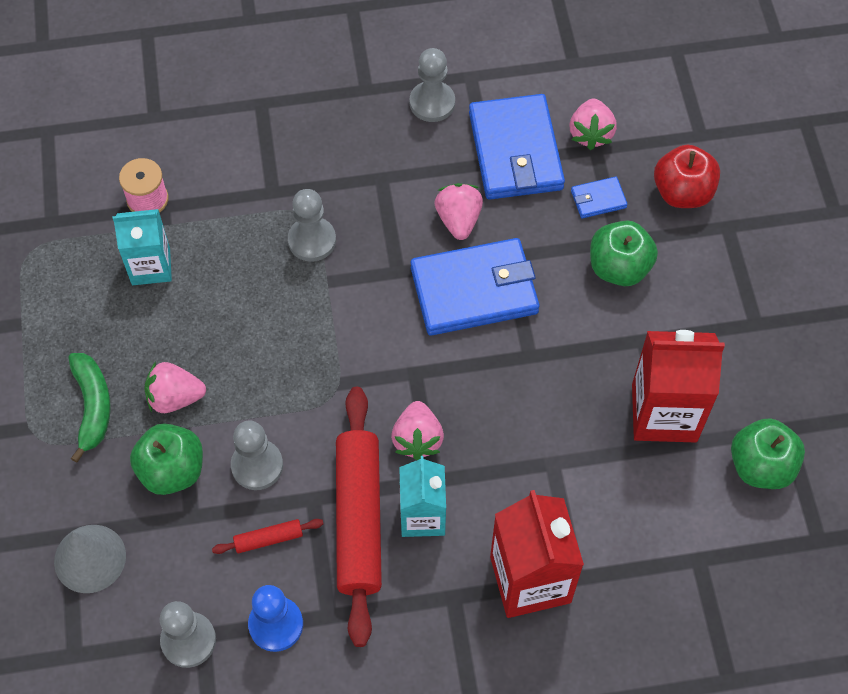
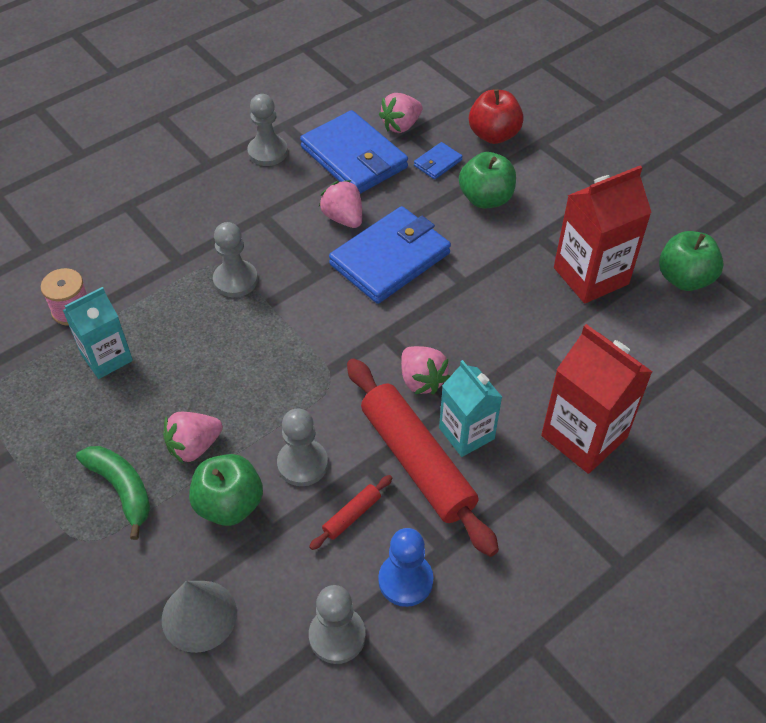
camera: 30 degrees left, 10 degrees down
pink strawberry [569,99,617,150] -> pink strawberry turned 75 degrees clockwise [379,93,422,133]

